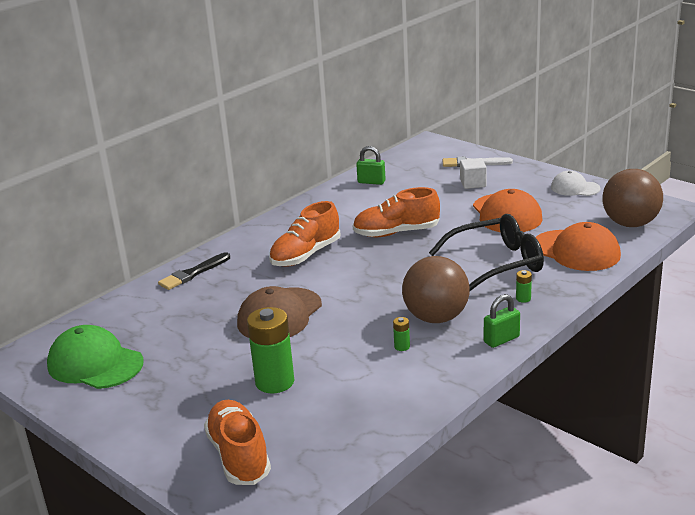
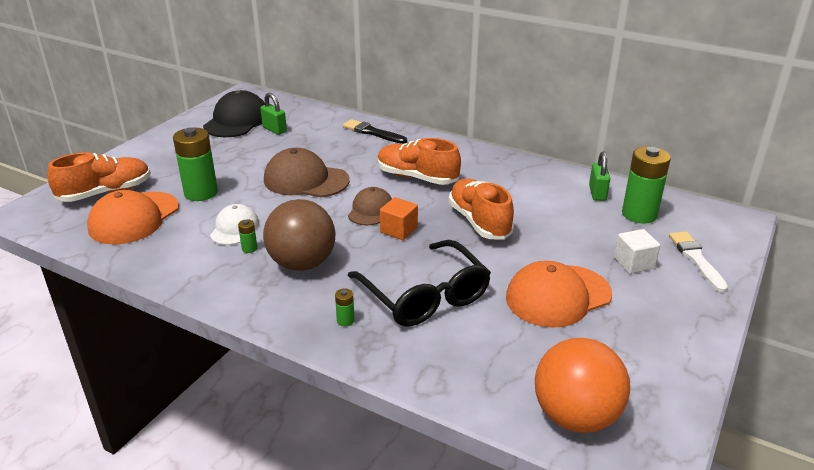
camera: 75 degrees right, 5 degrees up
green cap [47,325,144,389] -> black cap [203,90,265,137]
green padlock [484,294,520,348] -> green padlock moved to [260,93,287,135]
orange cap [535,222,621,271] -> orange cap moved to [87,190,179,244]
white cap [551,171,601,196] -> white cap moved to [210,204,259,245]
brown ball [602,169,663,227] -> orange ball [535,338,630,433]
none -> brown cap [348,187,392,225]
none -> orange cube [380,197,418,240]
none -> green battery [622,146,671,223]

